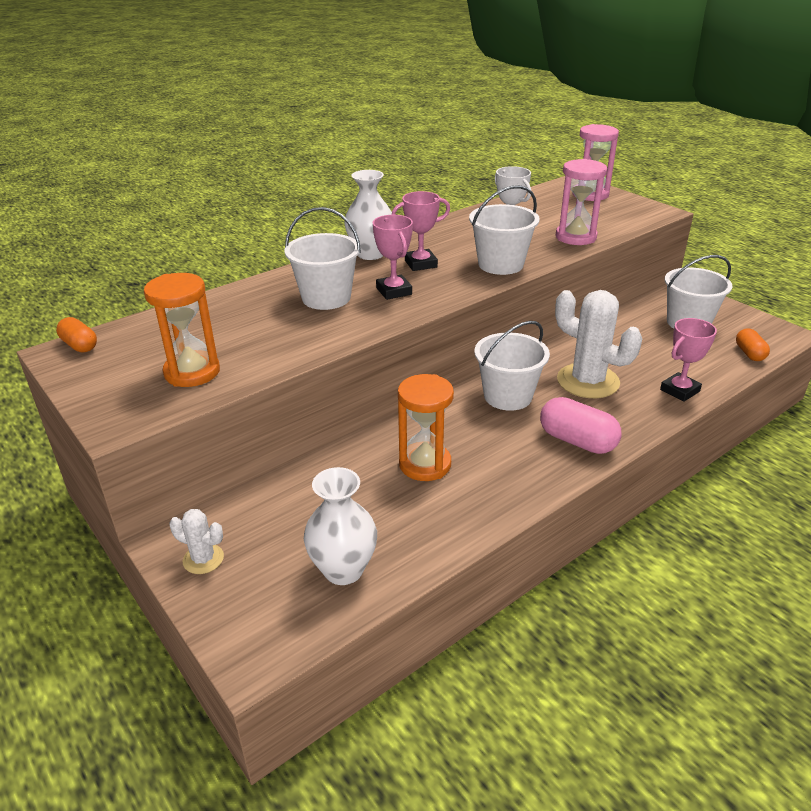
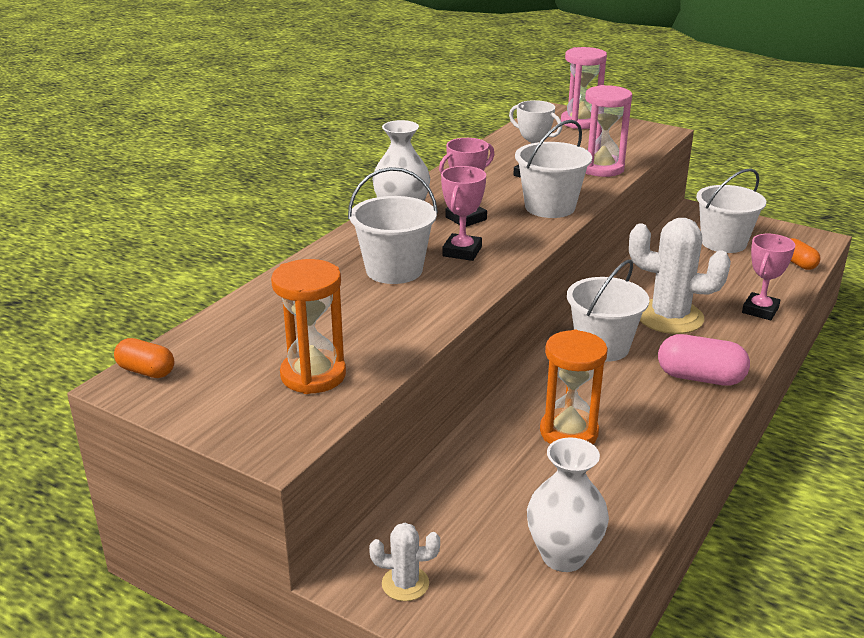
camera: 20 degrees left, 5 degrees down
pink trophy [373,215,413,300] -> pink trophy turned 60 degrees clockwise [441,166,486,261]

